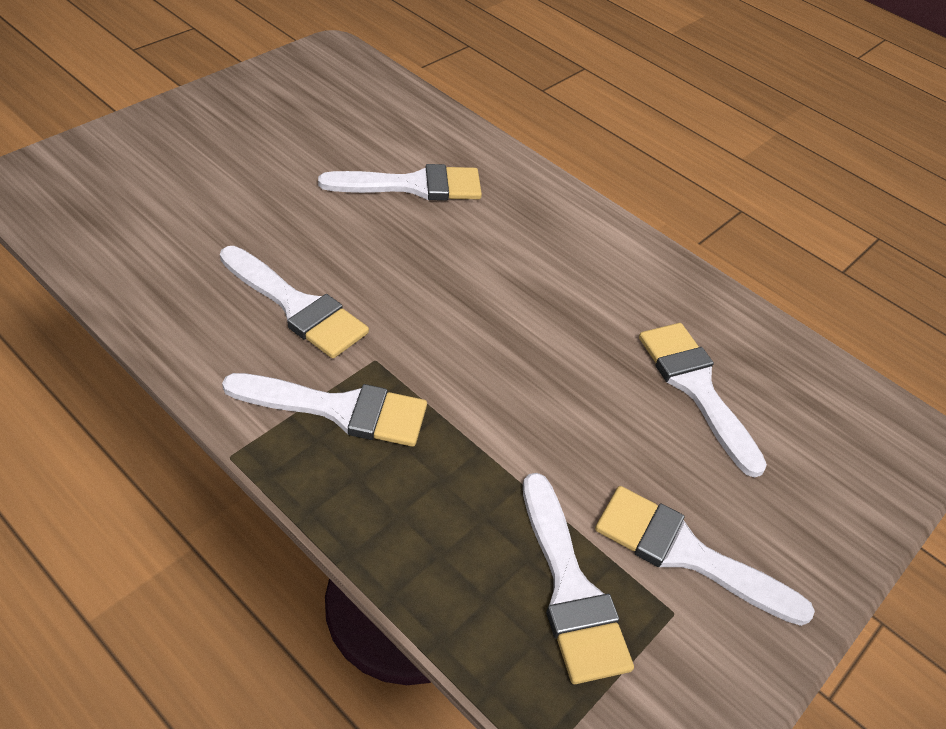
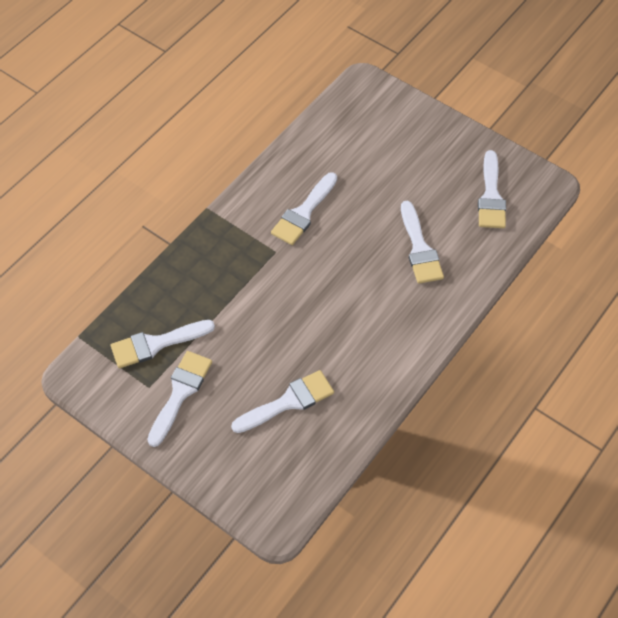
camera: 90 degrees right, 10 degrees up
white brush [222,373,427,447] -> white brush moved to [478,150,506,228]

